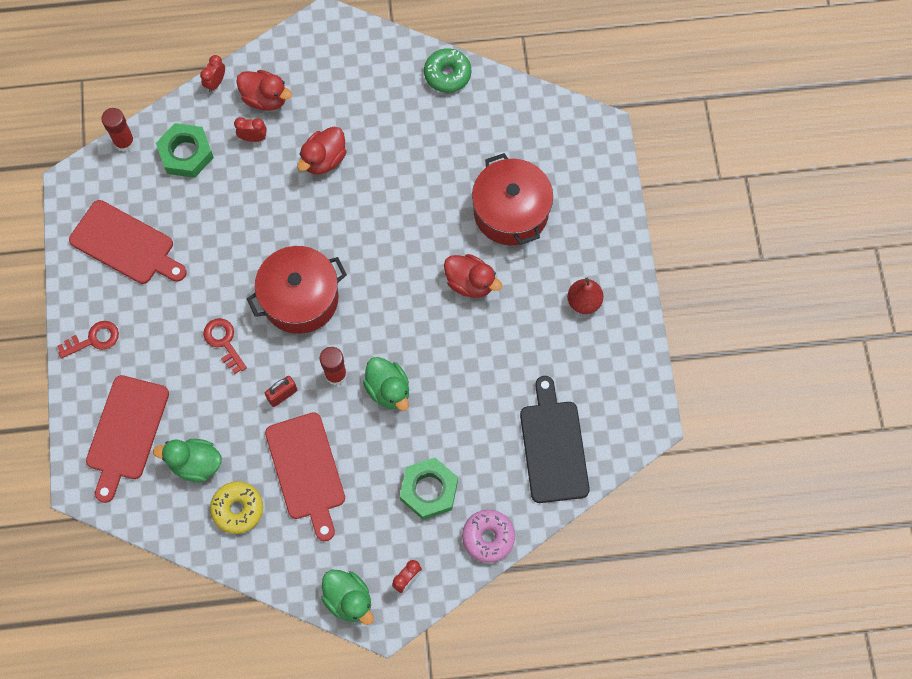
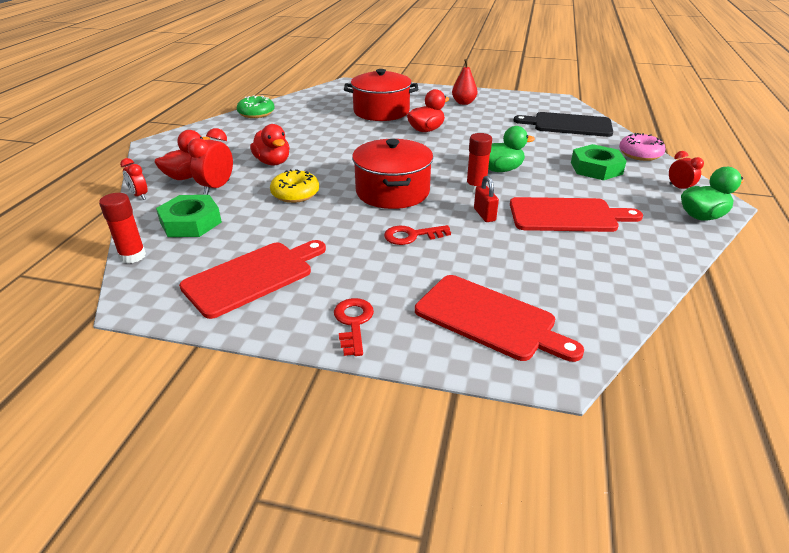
camera: 70 degrees left, 35 degrees down
green duck [153,439,222,482] -> none
yellow donut [210,481,263,534] -> yellow donut moved to [270,169,319,203]
red clock [234,117,267,142] -> red clock [188,128,233,195], size x1.56

